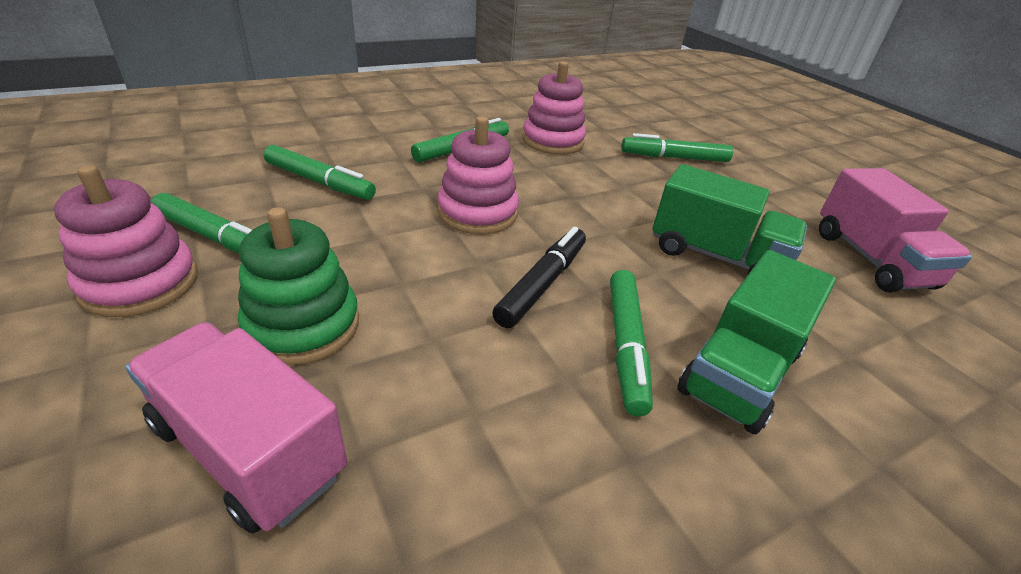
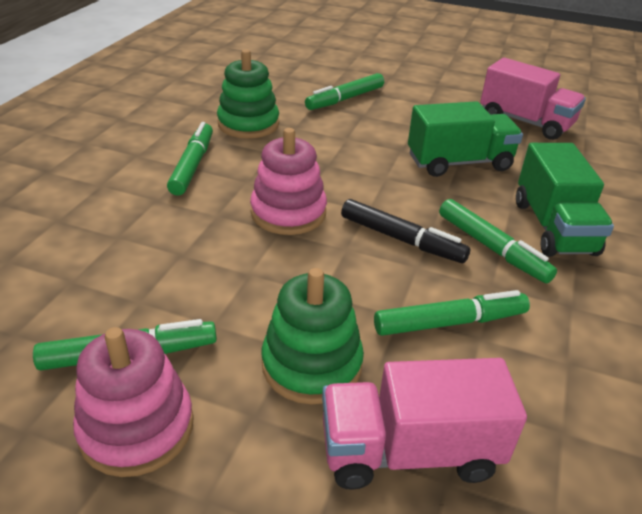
camera: 40 degrees left, 0 degrees up
green marker [264,145,376,200] -> green marker moved to [374,290,530,336]
black marker [492,227,586,328] -> black marker turned 135 degrees clockwise [341,199,470,263]
pink stacking toy [522,61,586,155] -> green stacking toy [217,49,279,138]

